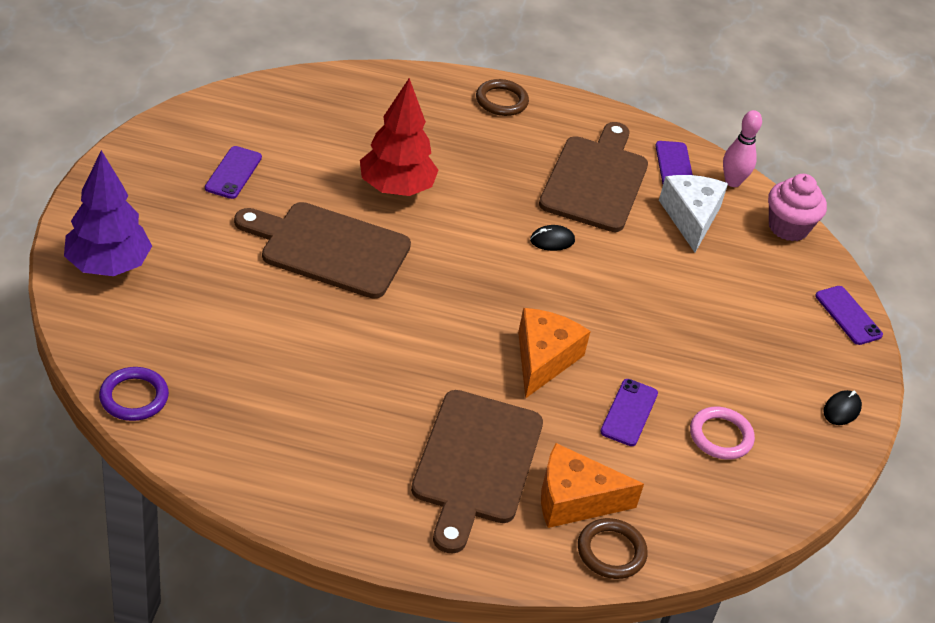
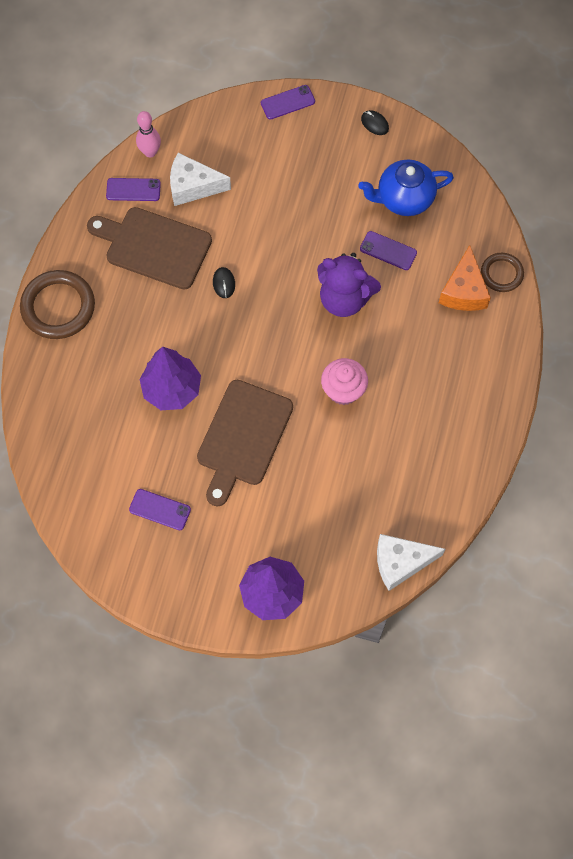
camera: 80 degrees left, 25 degrees up
purple ring [99,367,169,421] -> white cheese [377,534,445,591]
red tree [360,78,439,196] -> purple tree [139,347,201,410]
brown cutting board [411,390,543,554] -> none
brown ring [476,79,529,116] -> brown ring [20,270,95,339], size x1.71
orange cheese [518,308,591,399] -> purple teddy bear [317,253,381,317]
pink ring [690,407,755,460] -> blue teapot [358,160,454,216]
pink cupcake [768,174,827,241] -> pink cupcake moved to [321,358,368,405]

